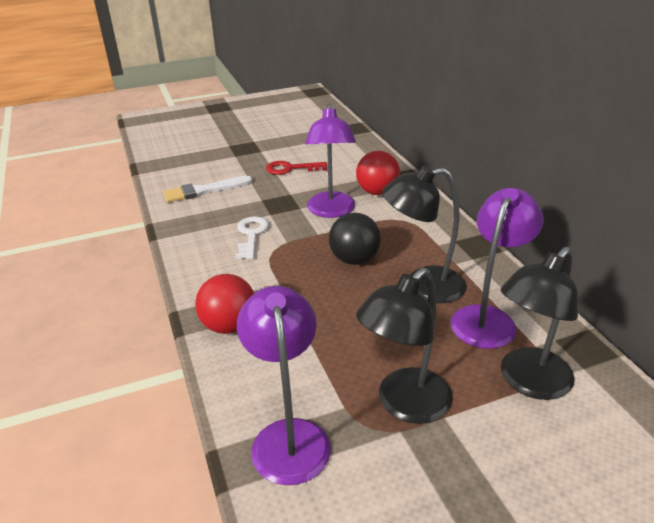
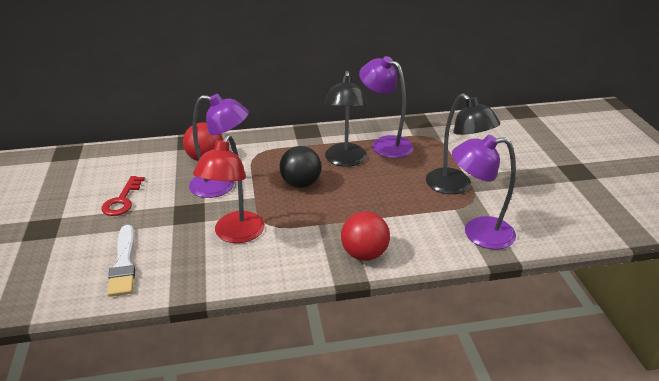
camera: 80 degrees left, 0 degrees up
white key [236,216,269,259] -> red lamp [193,134,265,243]
black lamp [501,247,578,400] -> none

